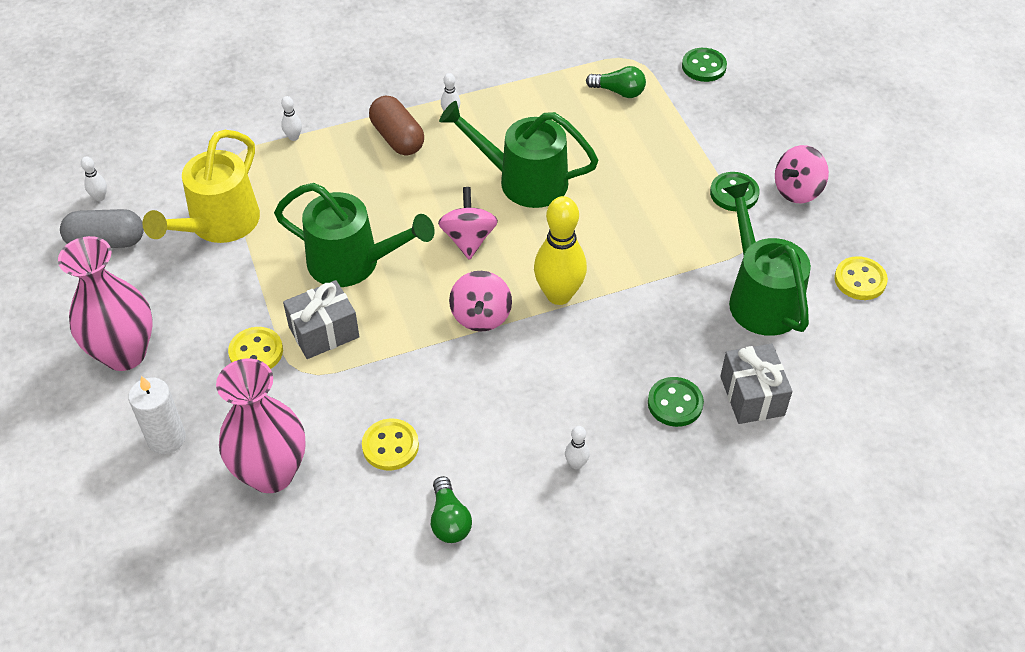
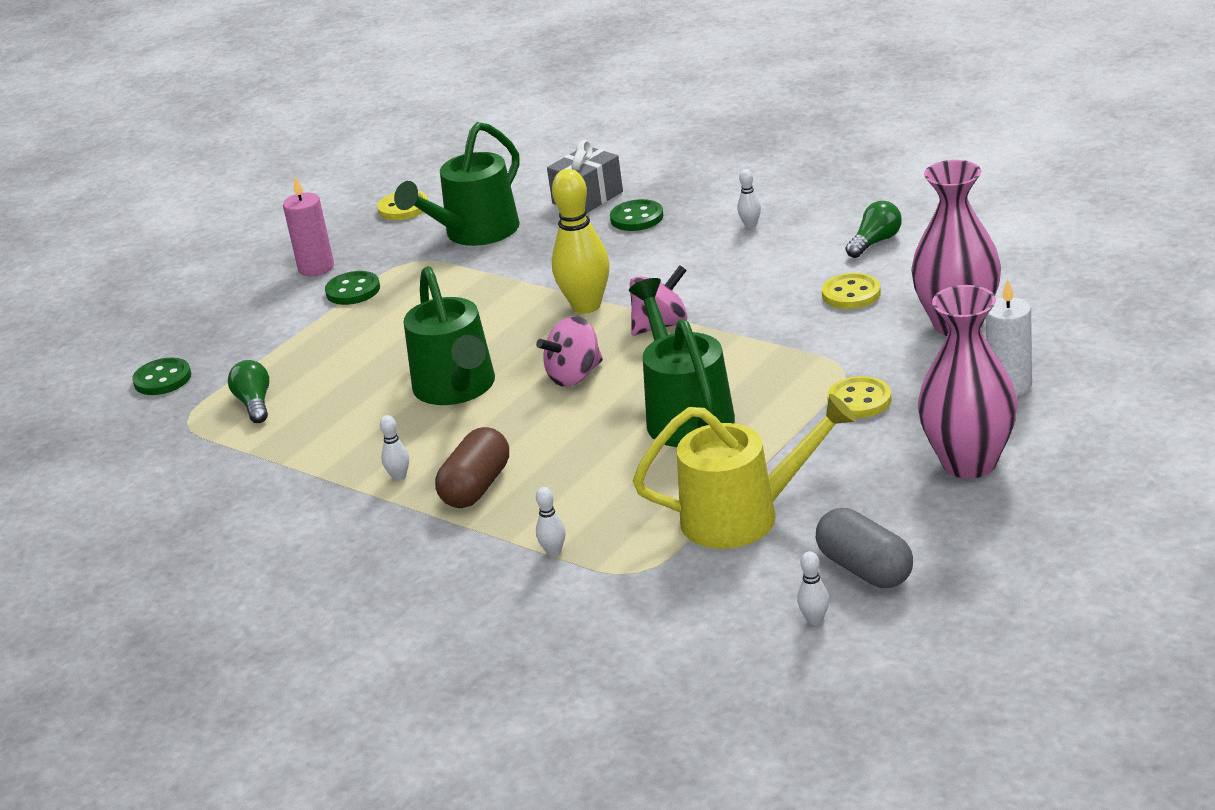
camera: 120 degrees left, 20 degrees down
grey gift [283,280,360,359] -> none
pink spinning top [775,145,829,203] -> pink candle [283,176,334,276]

